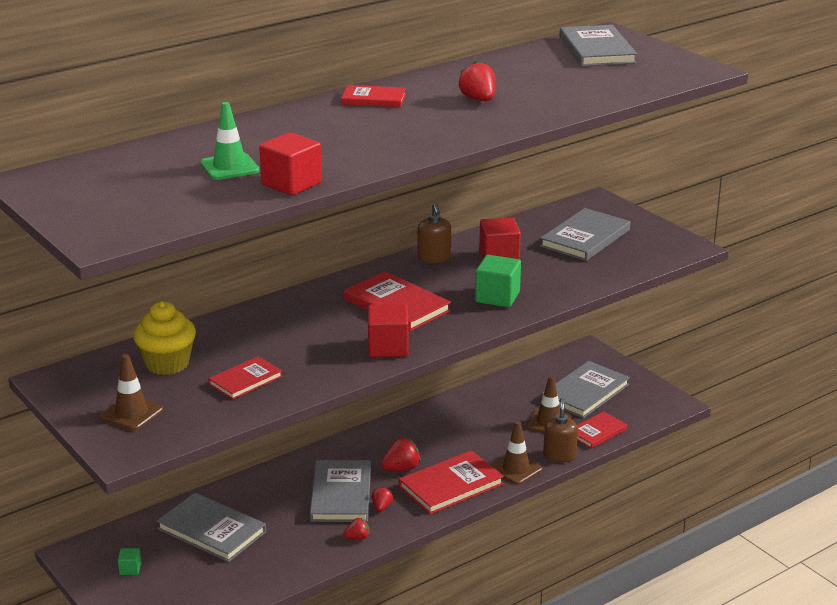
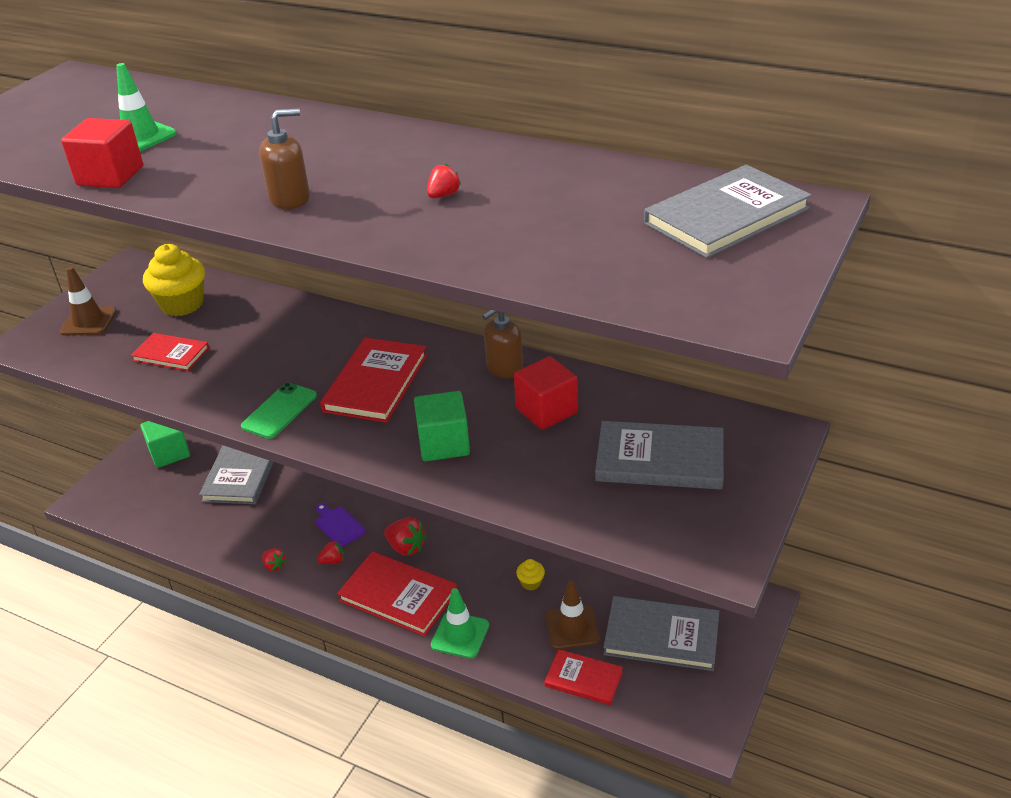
camera: 65 degrees right, 10 degrees up
green cube [118,548,141,575] -> green cube [140,421,190,468], size x2.00
grey book [310,460,371,522] -> purple cutting board [316,504,366,547]
red book [341,85,406,107] -> none
red cube [368,304,409,357] -> green phone [241,383,317,439]
red strawberry [458,61,496,101] -> red strawberry [427,164,461,198], size x0.61
brown traffic cone [491,421,542,485] -> green traffic cone [431,588,489,659]
brown soap dispenser [543,398,578,462] -> brown soap dispenser moved to [259,108,310,209]
none -> yellow cupcake [516,559,545,591]

